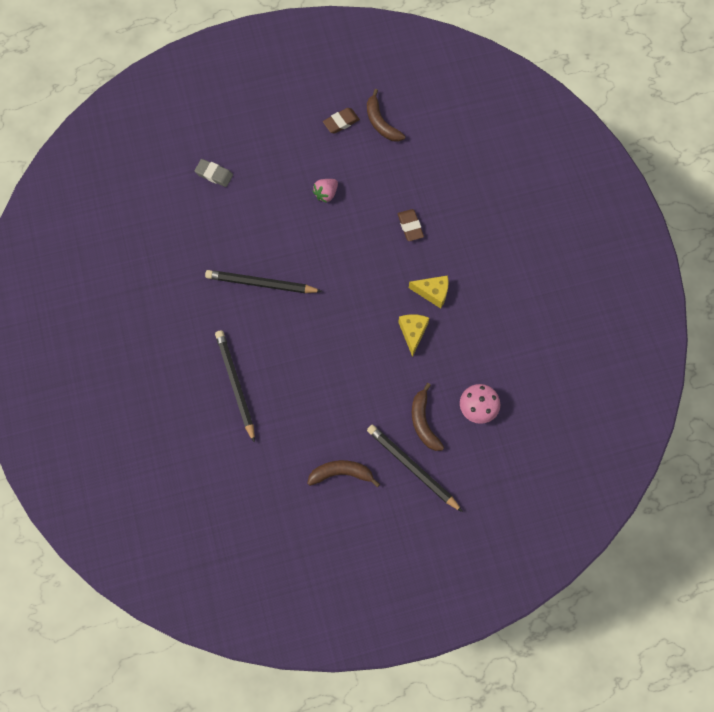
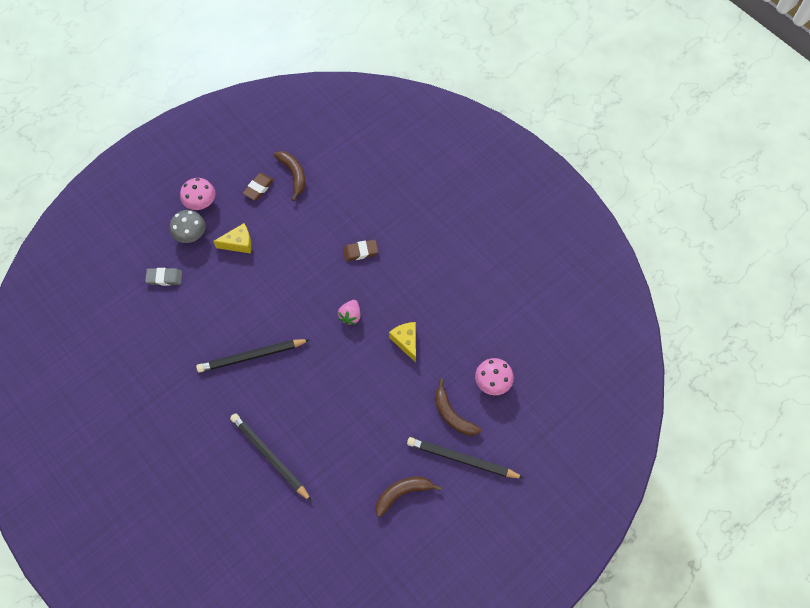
camera: 25 degrees left, 5 degrees down
pink strawberry [313,179,338,203] -> pink strawberry moved to [338,300,361,325]
brown banana [367,89,405,142] -> brown banana turned 150 degrees counterclockwise [274,151,305,201]
brown eraser [398,209,424,241] -> brown eraser turned 60 degrees counterclockwise [343,240,378,261]
yellow cheese [409,275,448,308] -> yellow cheese moved to [213,223,252,254]
none -> grey mushroom [170,210,206,243]
none -> pink mushroom [180,178,215,210]

